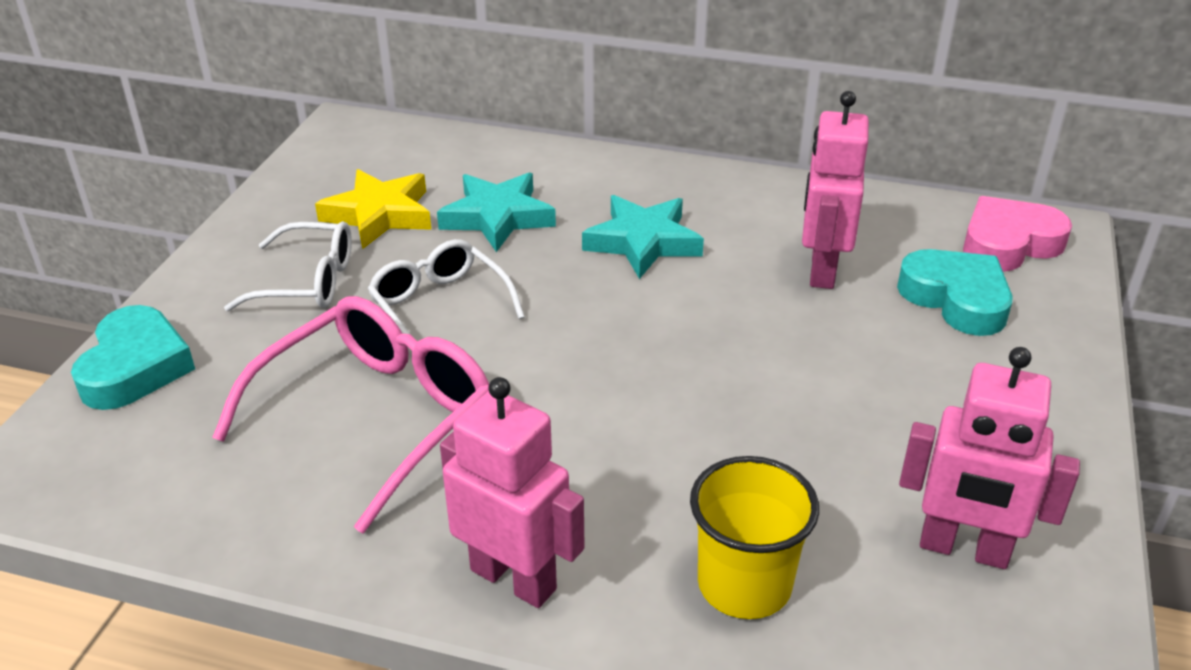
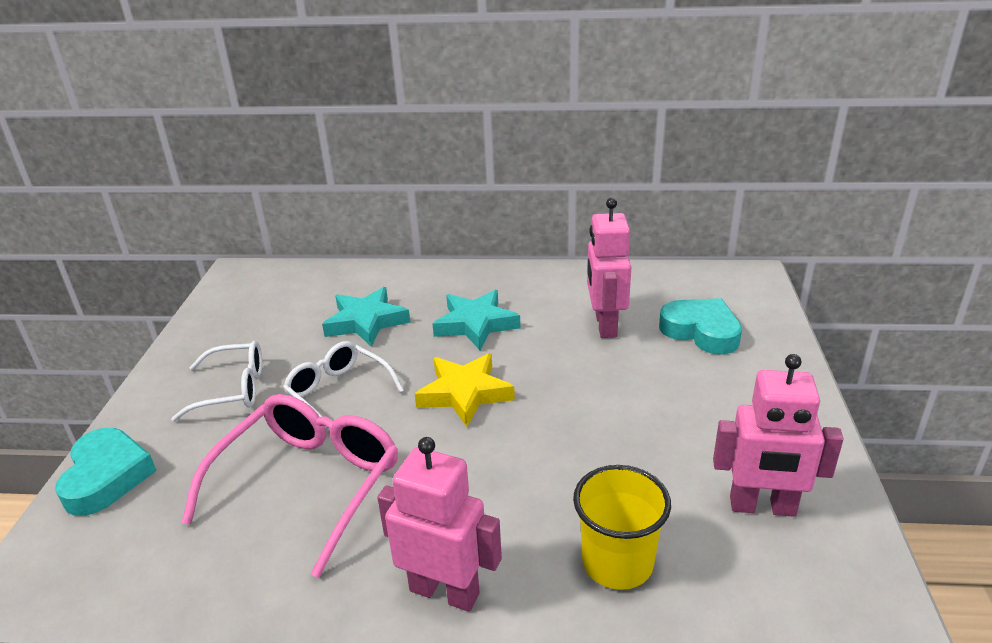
camera: 10 degrees left, 5 degrees down
yellow star [315,169,431,249] -> yellow star moved to [415,353,515,427]
pink heart [963,196,1072,272] -> none

